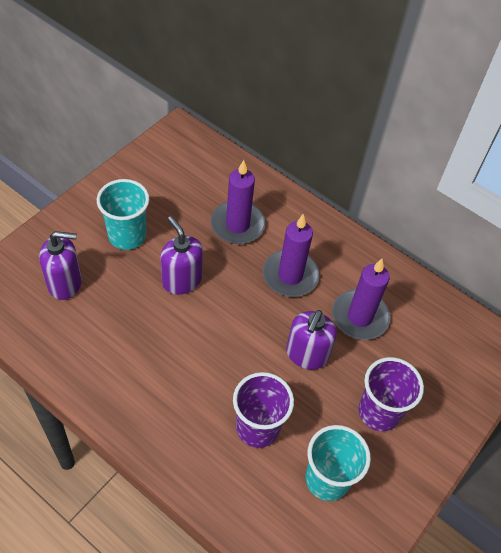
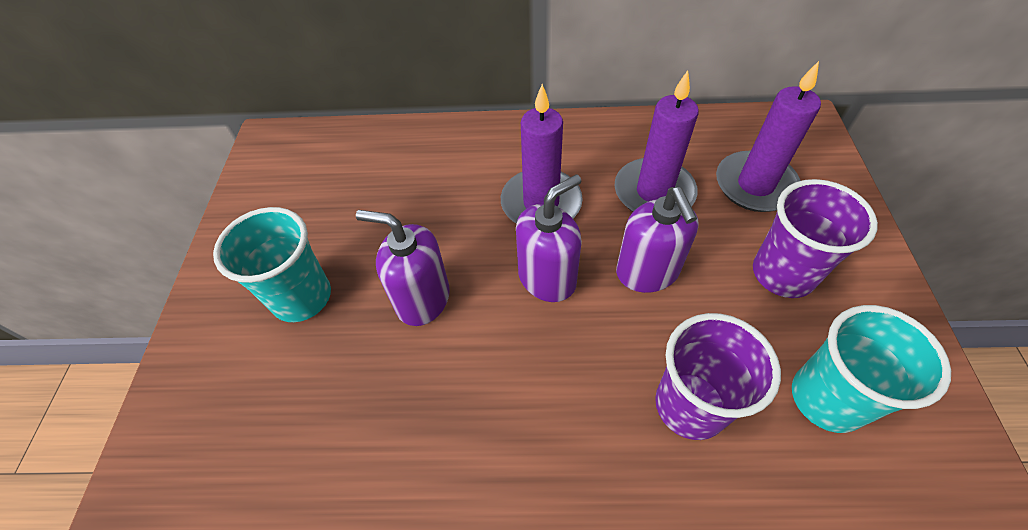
camera: 30 degrees left, 0 degrees up
purple soap dispenser [39,231,82,300] -> purple soap dispenser moved to [516,174,582,302]
purple candle [211,160,265,244] -> purple candle moved to [716,61,821,212]

